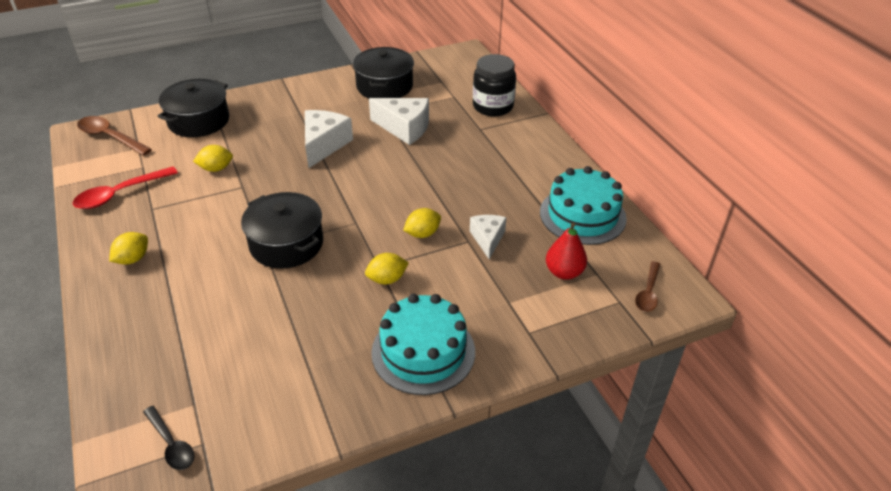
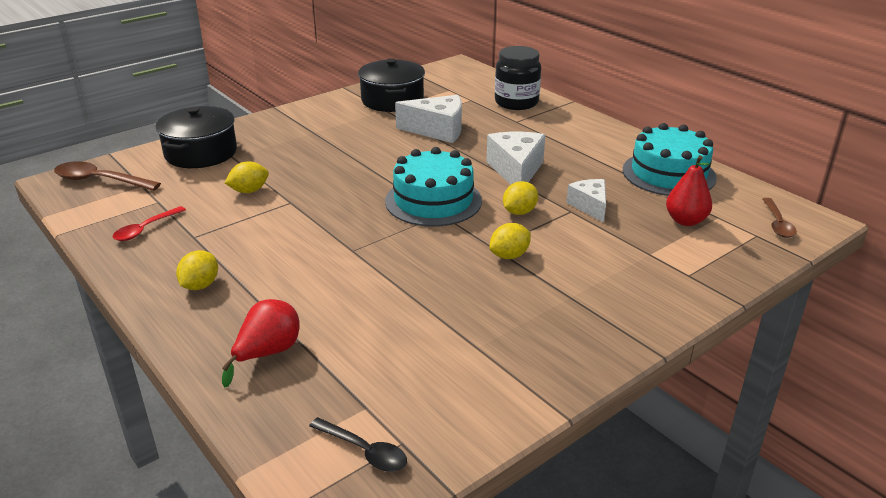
camera: 15 degrees left, 10 degrees down
red spoon [73,167,178,209] -> red spoon [113,206,186,241], size x0.65
black pot [241,192,323,269] -> none
white cheese [305,110,353,168] -> white cheese moved to [486,132,545,185]
turquoise cake [371,294,475,395] -> turquoise cake moved to [385,147,482,227]
none -> red pear [222,299,299,388]

